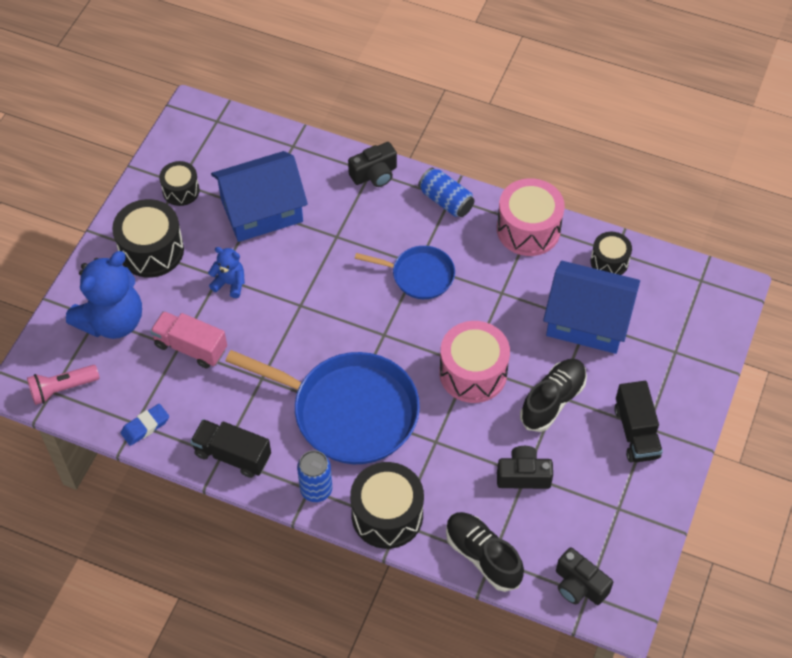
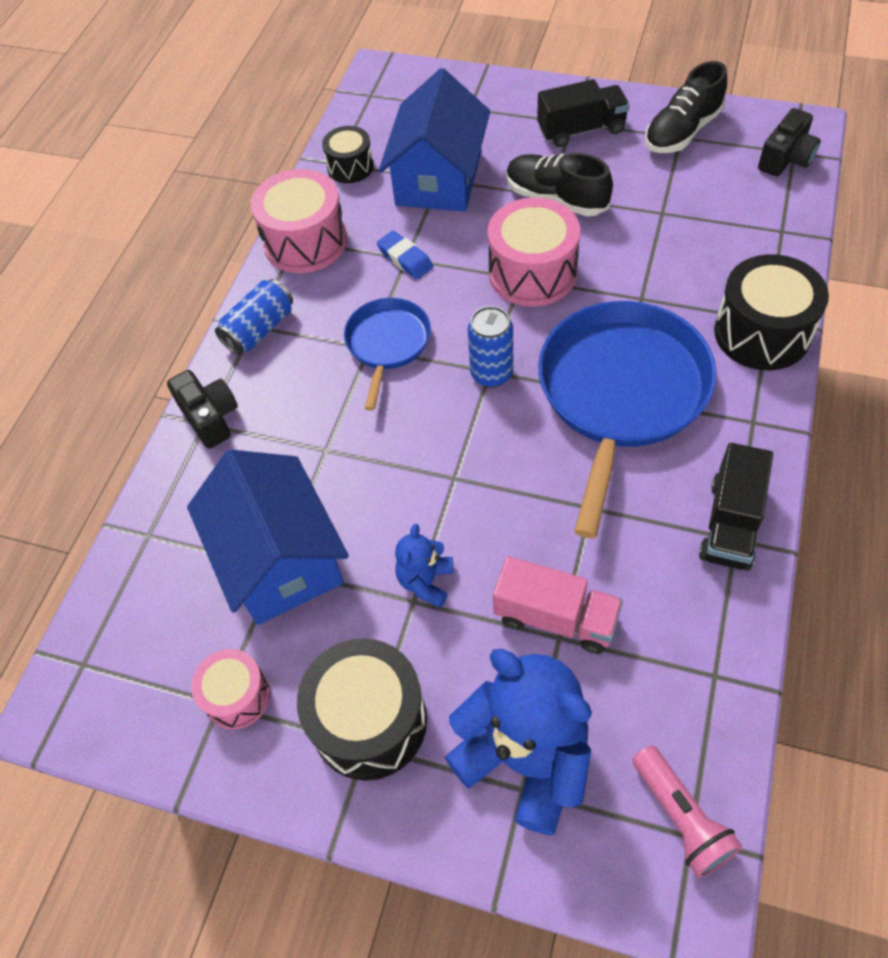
camera: 90 degrees left, 0 degrees up
blue eraser [121,404,169,446] -> blue eraser moved to [377,231,433,279]
pink truck [150,311,227,368] -> pink truck turned 90 degrees counterclockwise [493,556,623,654]
black drum [159,161,200,206] -> pink drum [191,649,270,729]
blue can [297,450,332,502] -> blue can moved to [468,306,513,387]
black shoe [446,512,524,592] -> black shoe moved to [645,61,727,153]
black camera [497,446,553,489] -> none

